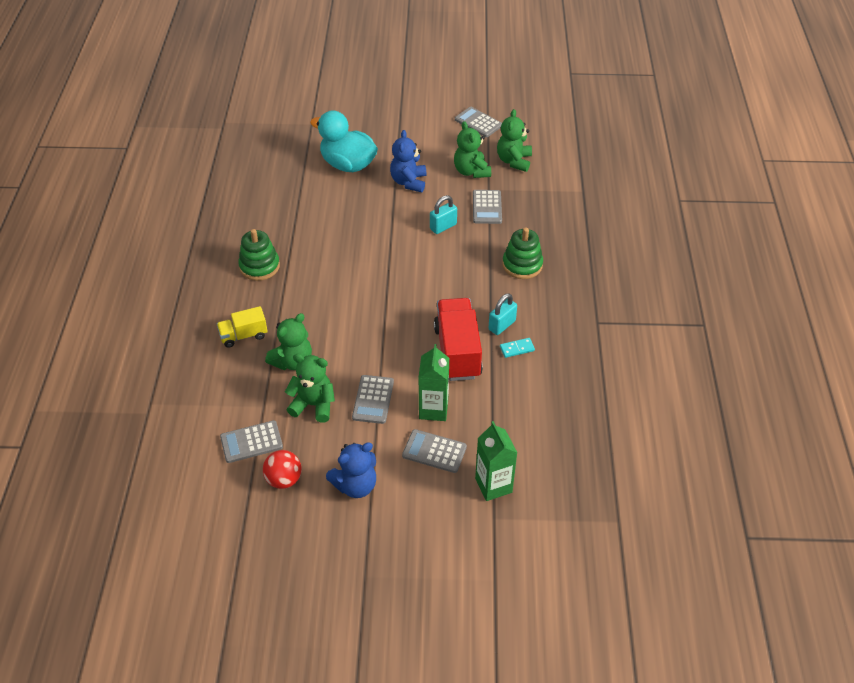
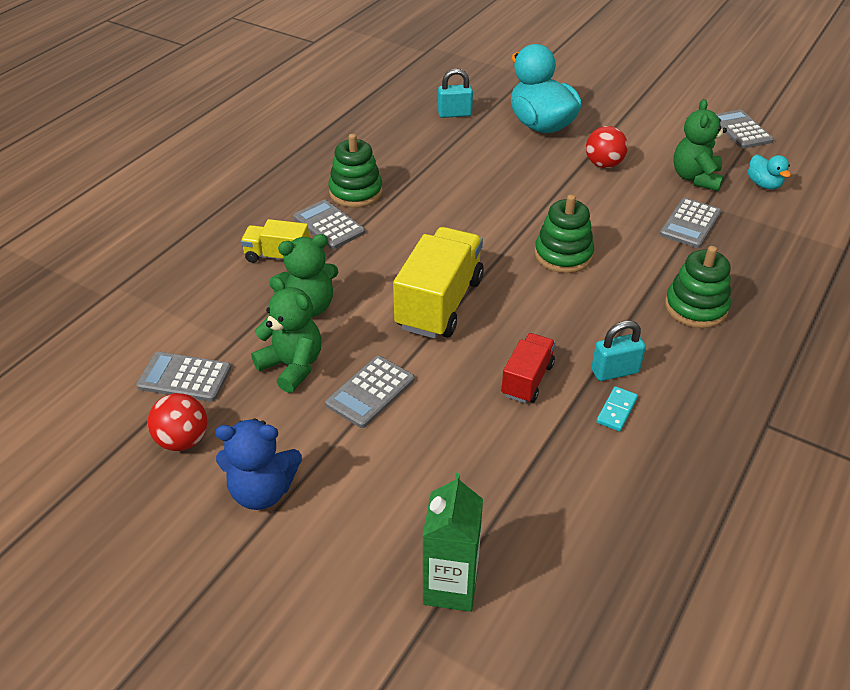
camera: 30 degrees right, 5 degrees down
blue teddy bear [390,130,427,192] -> red ball [586,126,628,168]
grey calculator [402,429,467,473] -> grey calculator moved to [293,200,365,249]
green carton [418,344,449,421] -> none
turquoise padlock [430,195,457,234] -> turquoise padlock moved to [438,69,473,118]
red truck [434,298,483,381] -> red truck [501,333,555,403], size x0.56
green teddy bear [497,109,532,172] -> turquoise duck [748,154,791,190]
turquoise domino [500,338,535,358] -> turquoise domino turned 75 degrees counterclockwise [596,386,638,431]
none -> yellow truck [393,227,484,339]
none -> green stacking toy [535,195,594,273]

